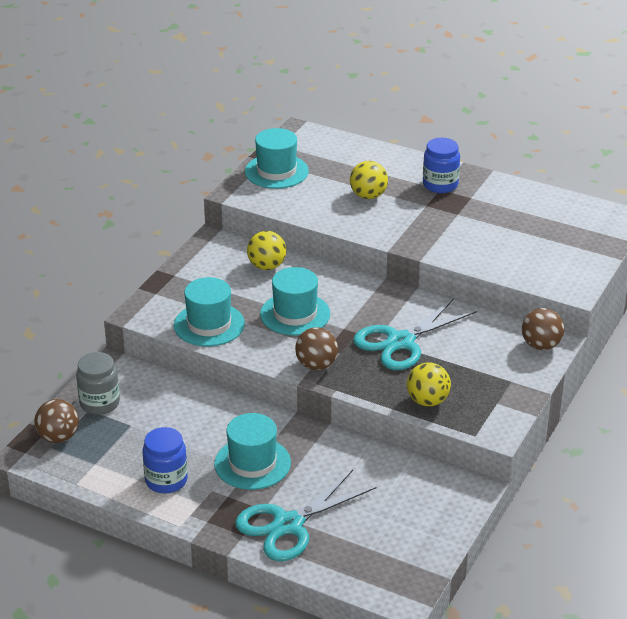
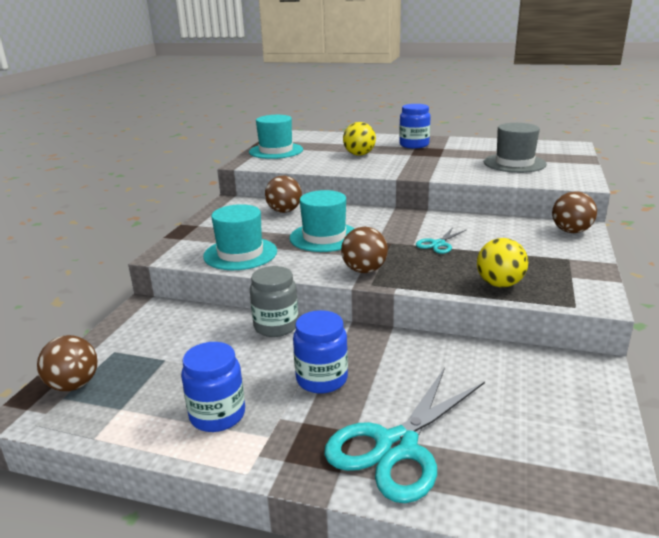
camera: 10 degrees left, 10 degrees down
grey jar [76,352,120,415] -> grey jar moved to [250,266,298,337]
turquoise hat [214,413,291,490] -> blue jar [293,310,348,393]
yellow ball [247,231,286,270] -> brown ball [265,176,302,213]
turquoise scissors [353,298,477,370] -> turquoise scissors [416,227,466,254], size x0.49
none -> grey hat [484,123,547,173]

